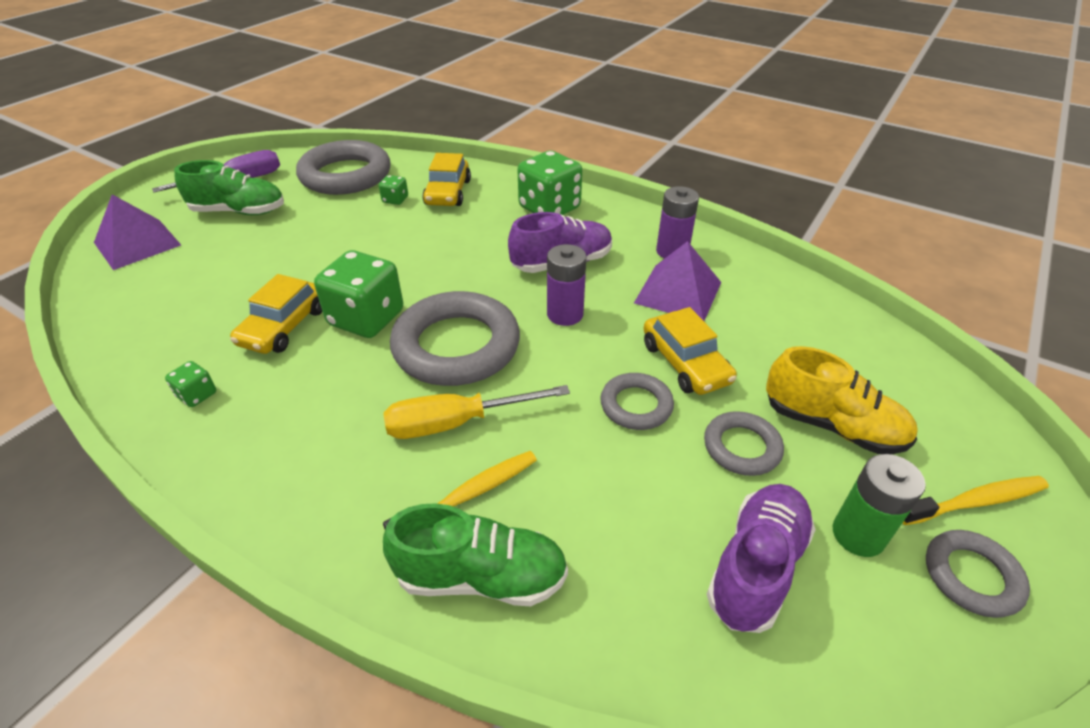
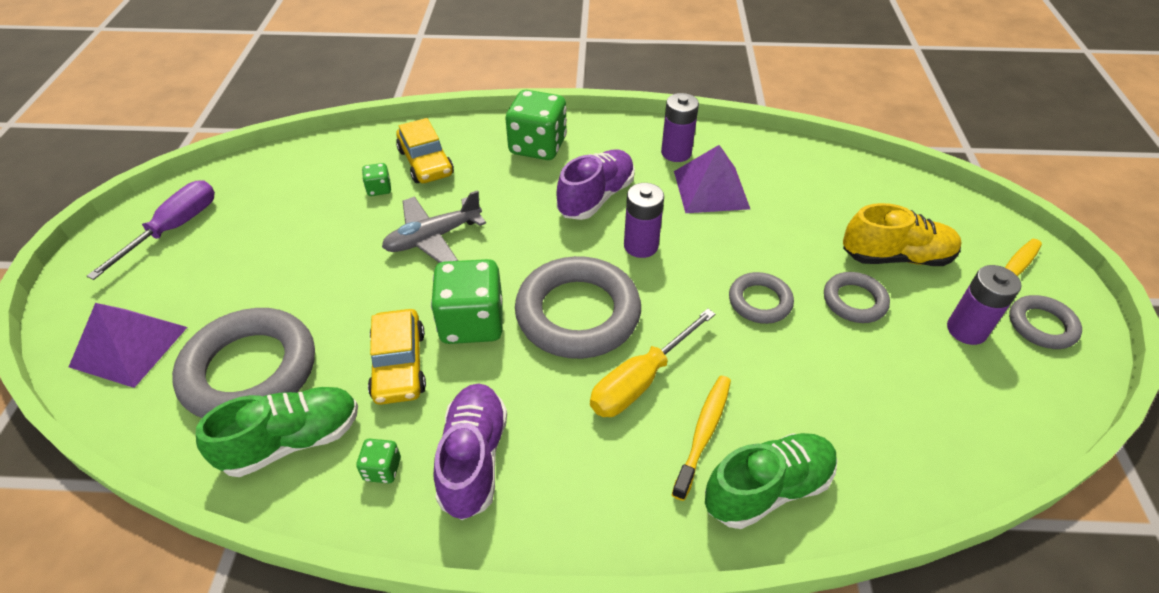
camera: 30 degrees left, 5 degrees up
green shoe [174,160,284,215] -> green shoe moved to [196,387,358,477]
grey ring [296,140,391,195] -> grey ring moved to [172,308,315,418]
yellow car [643,307,737,395] -> none
purple shoe [707,484,815,633] -> purple shoe moved to [433,383,507,520]
green battery [833,454,926,557] -> purple battery [947,265,1021,345]
none -> grey plane [382,190,486,263]

